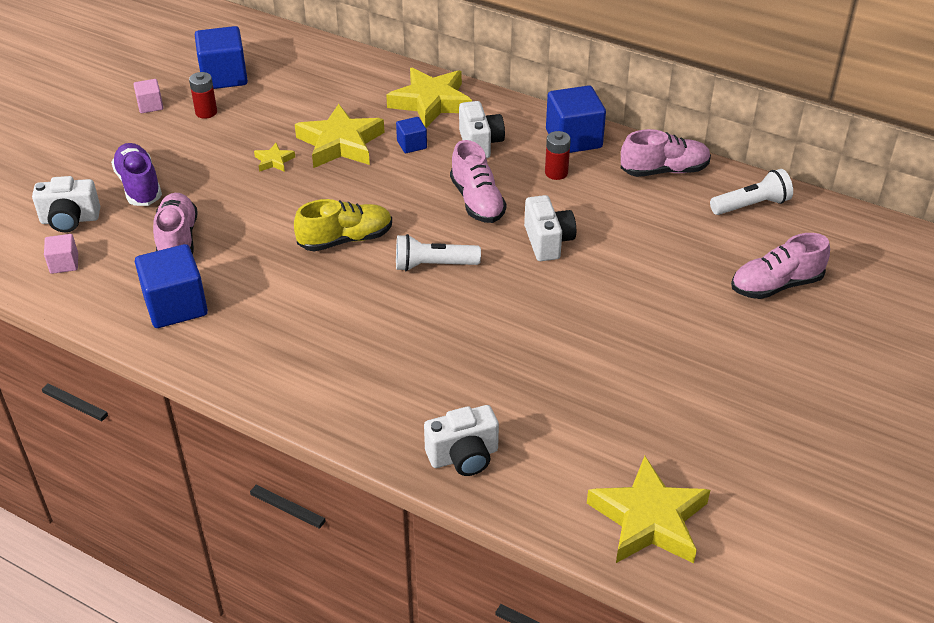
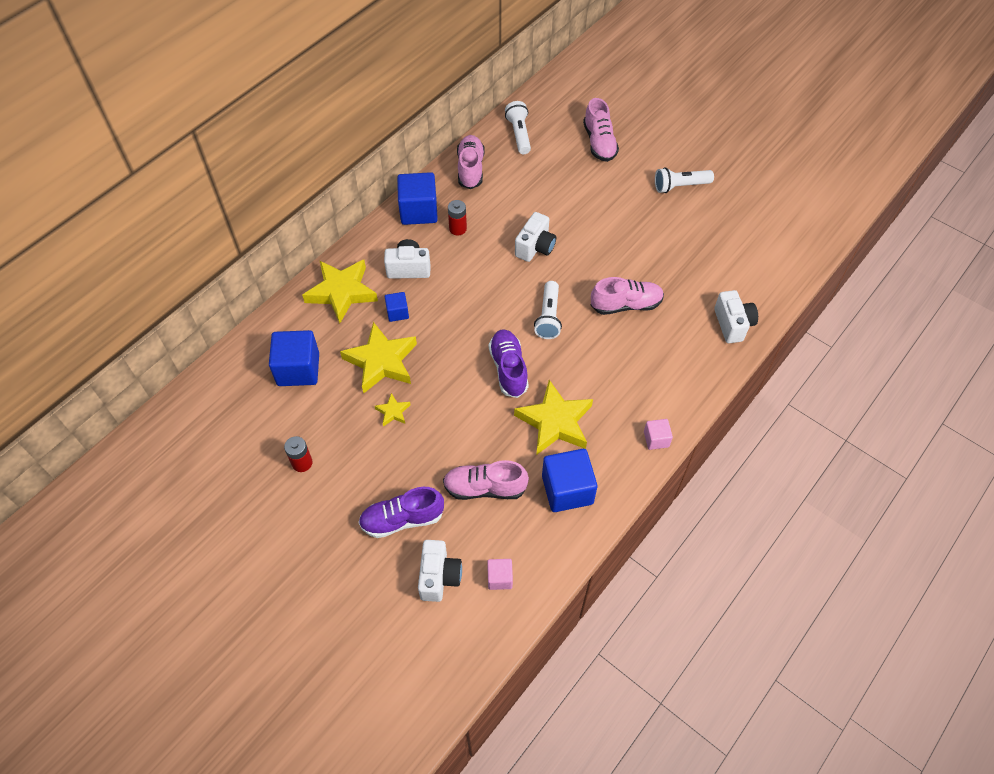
camera: 80 degrees left, 15 degrees up
pink cube [133,79,164,113] -> pink cube moved to [644,419,673,450]
blue cube [195,26,248,89] -> blue cube moved to [269,330,319,386]
yellow shoe [294,199,392,252] -> purple shoe [489,330,529,398]
pink shoe [450,140,506,223] -> pink shoe moved to [591,277,664,315]
white camera [524,195,576,261] -> white camera turned 120 degrees clockwise [515,212,556,262]
yellow star [587,456,710,563] -> yellow star moved to [514,380,593,455]
none -> white flashlight [655,167,714,193]

